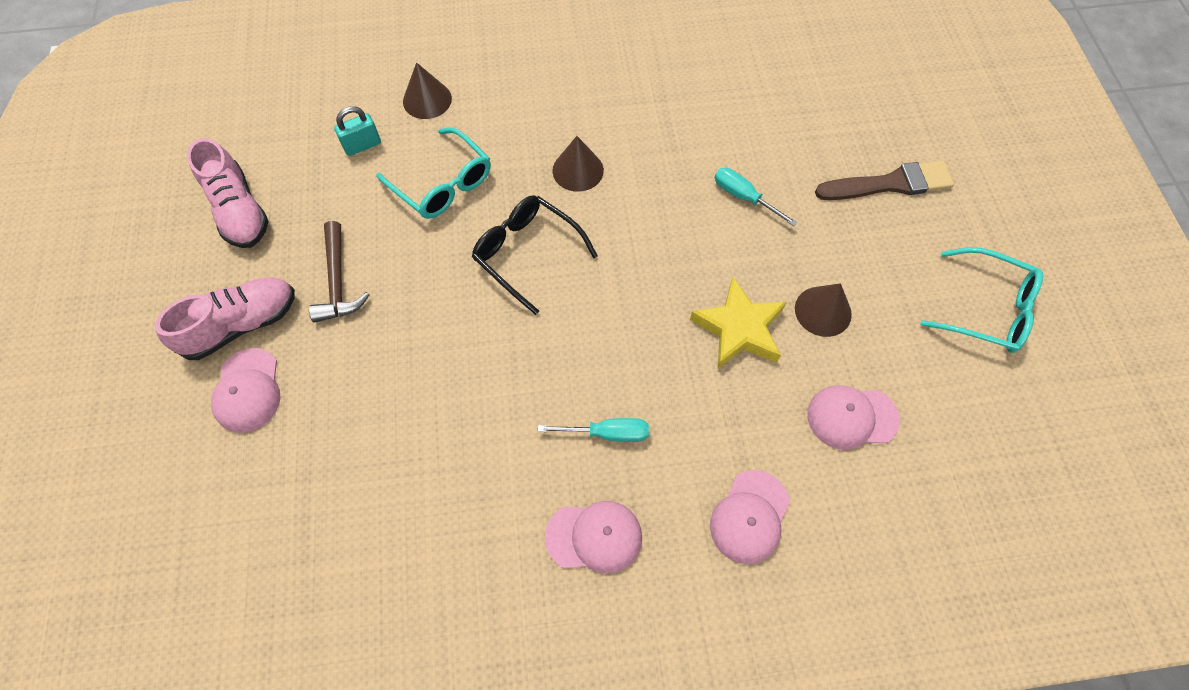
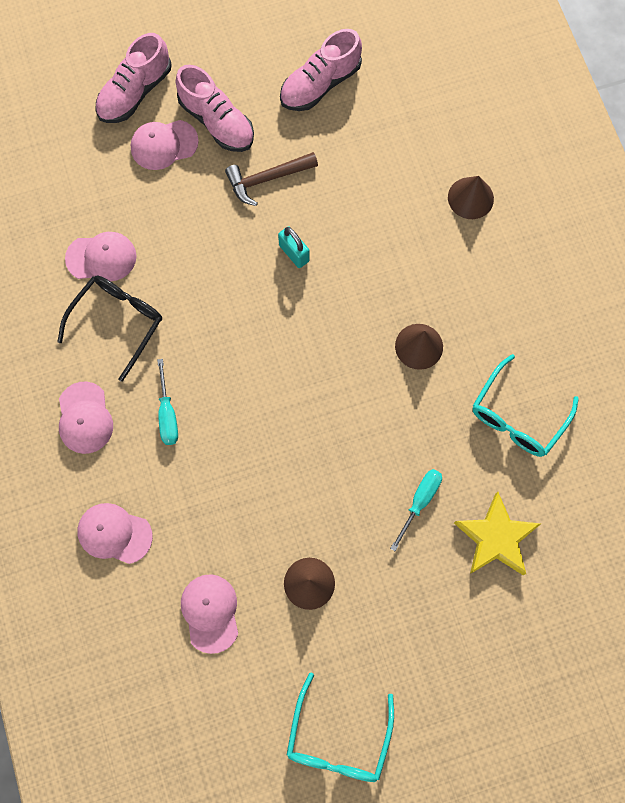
camera: 80 degrees right, 10 degrees up
turquoise padlock [334,106,381,156] -> turquoise padlock moved to [278,226,310,268]
turquoise glasses [376,127,491,219] -> turquoise glasses moved to [472,354,579,457]
black glasses [472,195,598,315] -> black glasses moved to [57,276,162,382]
yellow star [690,277,787,368] -> yellow star moved to [454,492,541,575]
brown brush [815,161,954,200] -> none
none -> pink cap [65,232,136,281]
none -> pink shoe [96,33,172,123]

